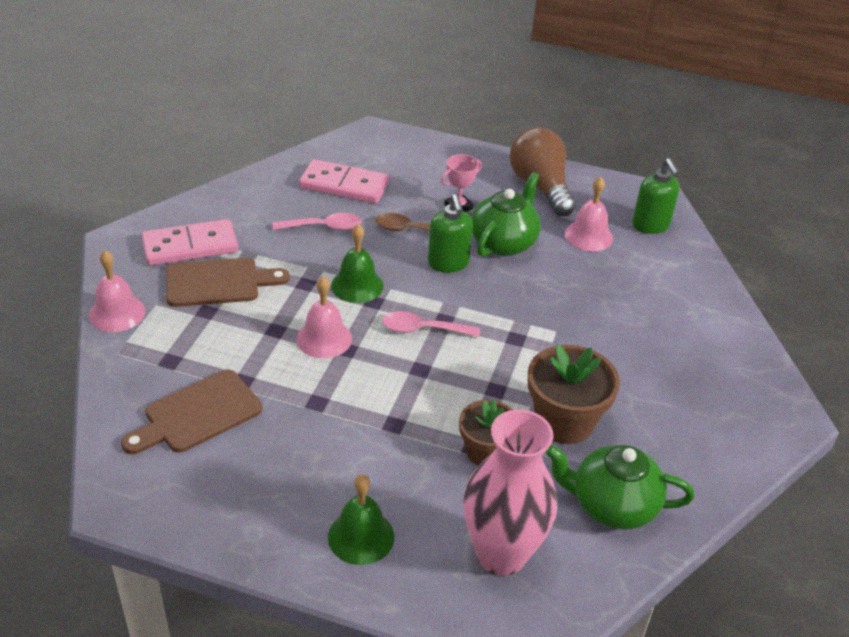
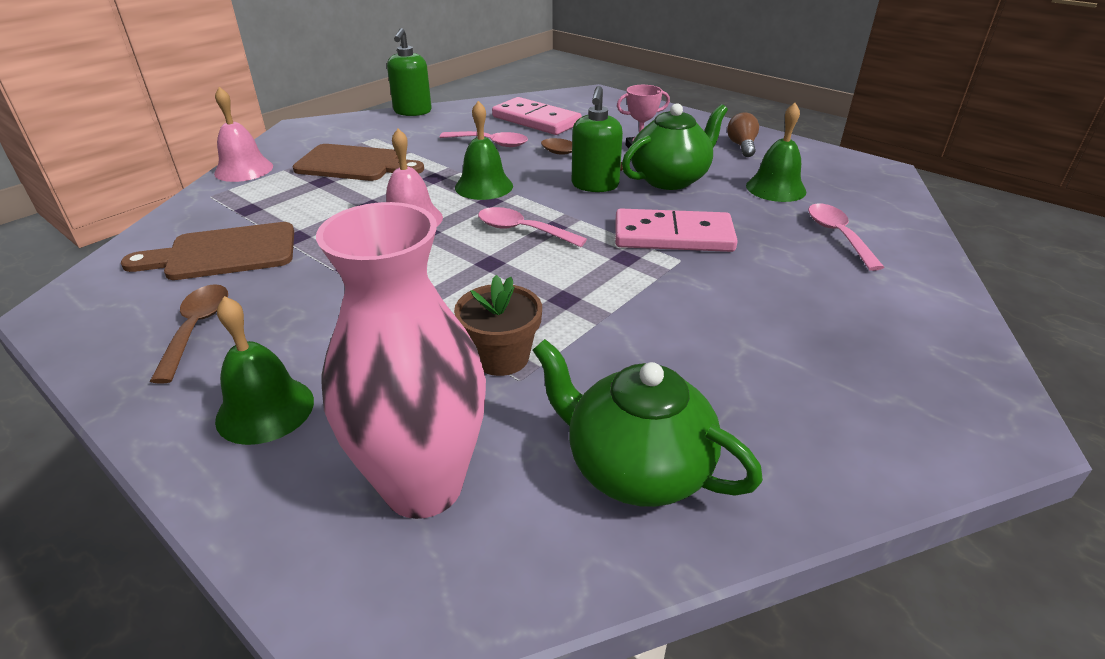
camera: 25 degrees right, 5 degrees down
pink domino [142,219,238,265] -> pink domino moved to [615,208,738,252]
brown light bulb [510,127,576,216] -> brown light bulb [727,112,759,157], size x0.49
brown flower pot [528,344,620,444] -> none
pink bell [565,177,613,251] -> green bell [746,103,806,202]
green soap dispenser [632,158,680,234] -> green soap dispenser moved to [387,28,432,116]
none -> brown spoon [150,284,228,384]
none -> pink spoon [808,203,885,271]

